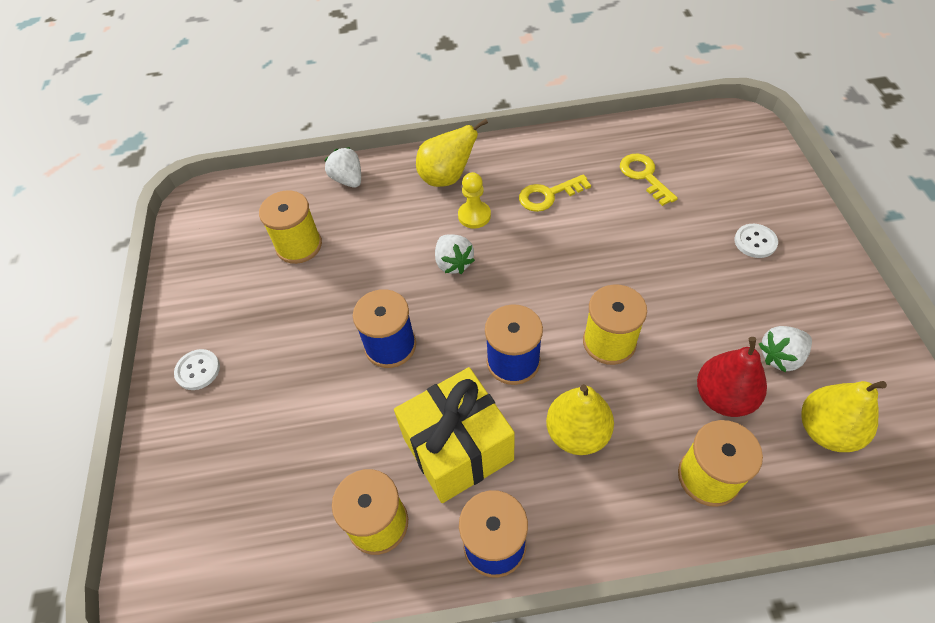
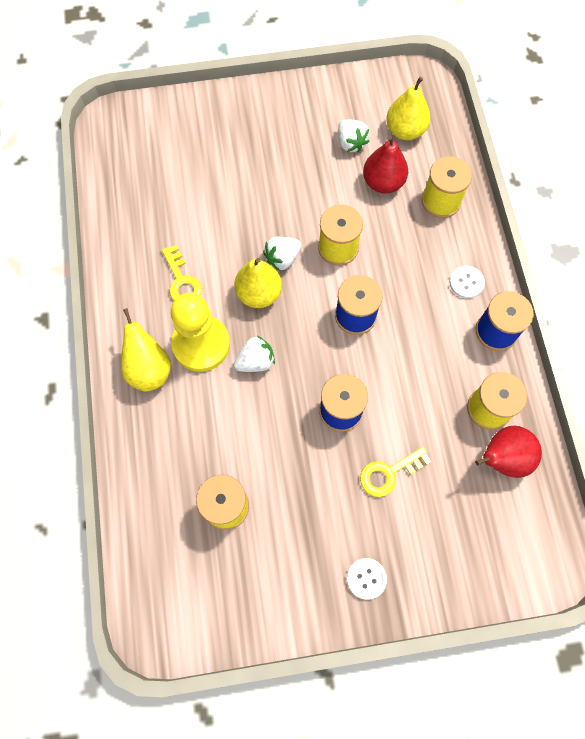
camera: 95 degrees left, 15 degrees up
white strawberry [324,147,361,188] -> white strawberry moved to [263,237,301,271]
yellow gift [394,367,515,503] -> none
yellow pawn [458,172,491,228] -> yellow pawn [171,293,230,372], size x1.89
yellow pear [546,384,614,455] -> yellow pear moved to [234,258,282,308]
yellow key [620,154,678,206] -> yellow key moved to [360,447,431,497]
white button [734,224,778,258] -> white button moved to [449,266,485,299]
none -> red pear [475,426,542,478]

